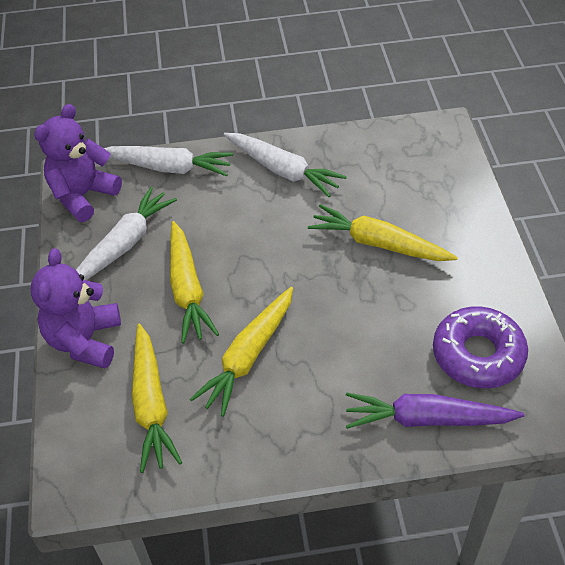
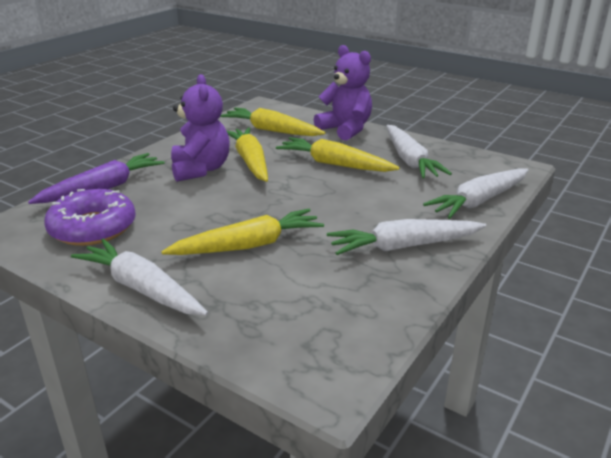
camera: 130 degrees right, 20 degrees down
purple teddy bear [34,104,122,222] -> purple teddy bear moved to [171,74,230,182]
none -> white carrot [71,239,208,316]

